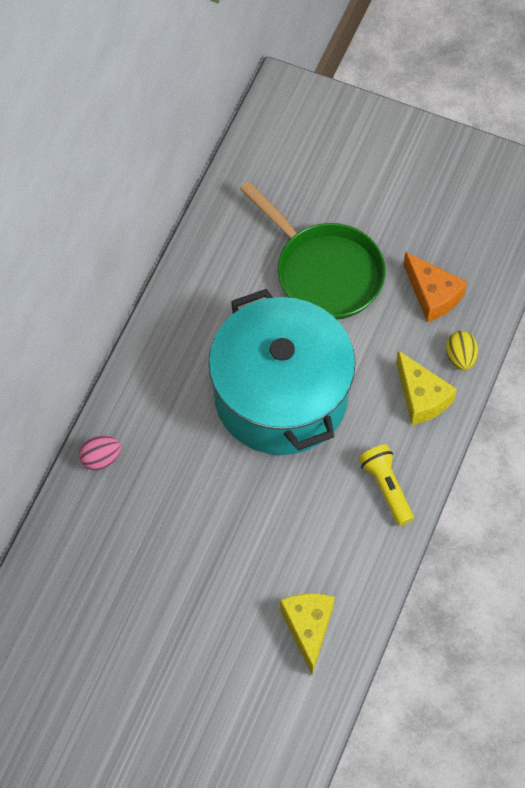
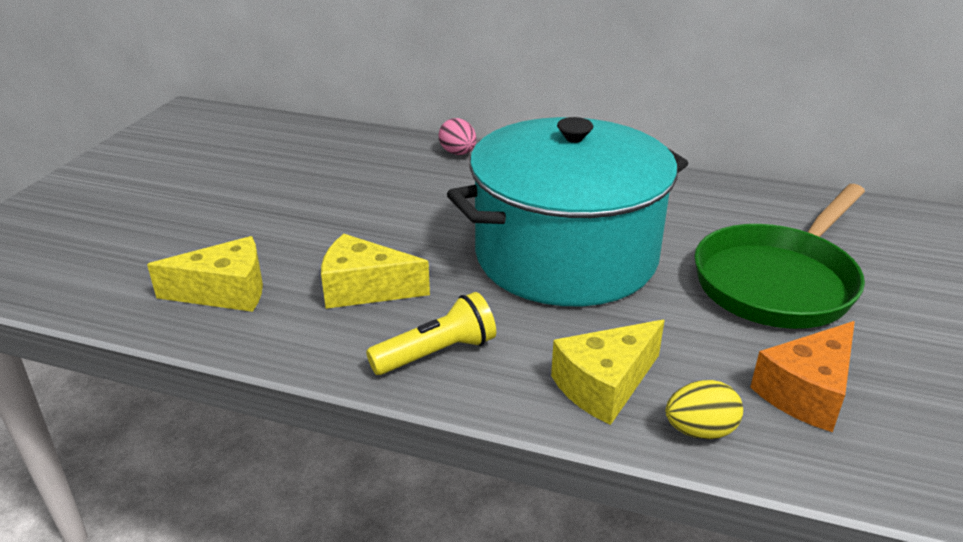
camera: 85 degrees right, 30 degrees down
none -> yellow cheese [321,234,430,309]

